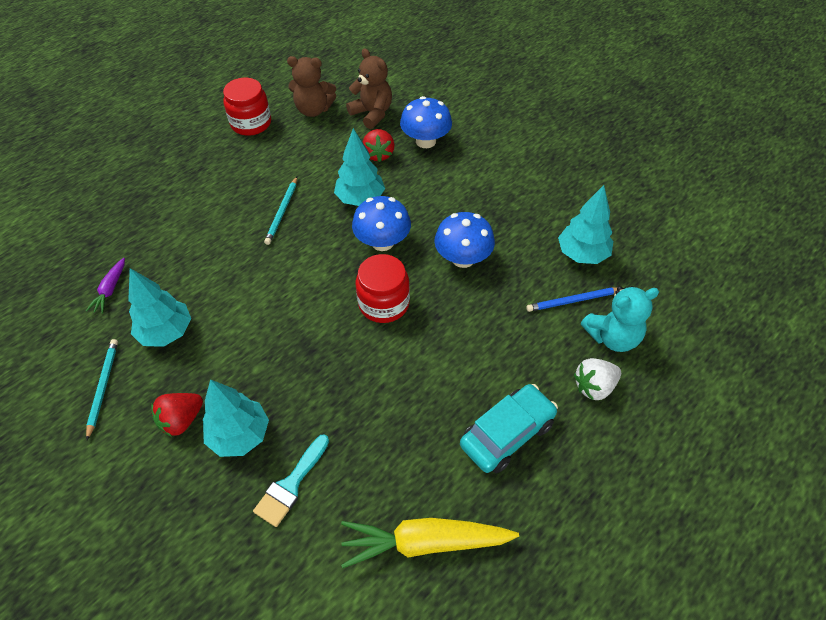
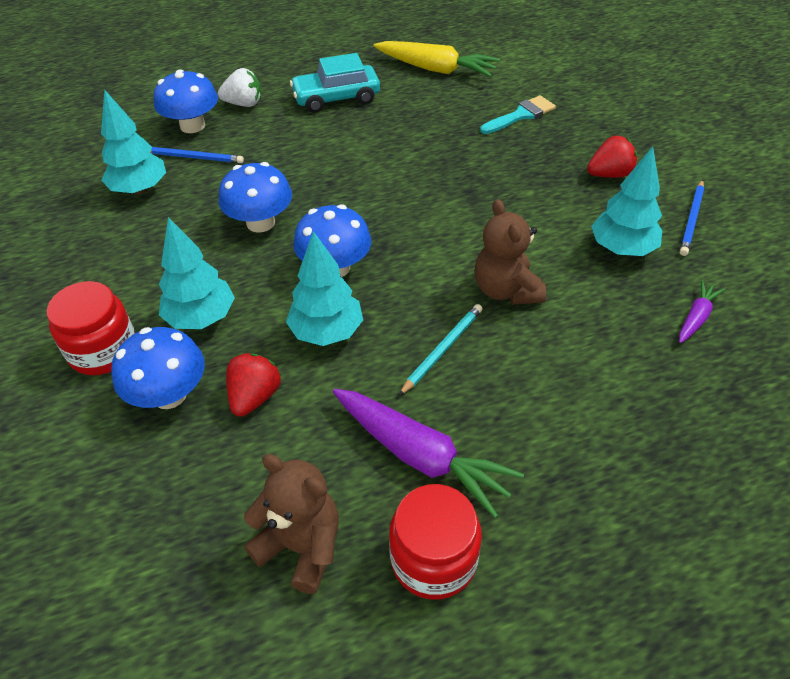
camera: 155 degrees left, 5 degrees down
turquoise pencil [86,339,118,440] -> blue pencil [680,180,704,256]
turquoise tree [203,379,269,457] -> turquoise tree moved to [159,217,235,329]
brown teddy bear [346,49,392,129] -> brown teddy bear moved to [475,199,546,305]
red jar [356,254,410,323] -> red jar moved to [47,281,135,375]
turquoise teddy bear [581,286,659,352] -> blue mushroom [154,69,218,133]
none -> purple carrot [333,389,524,518]

